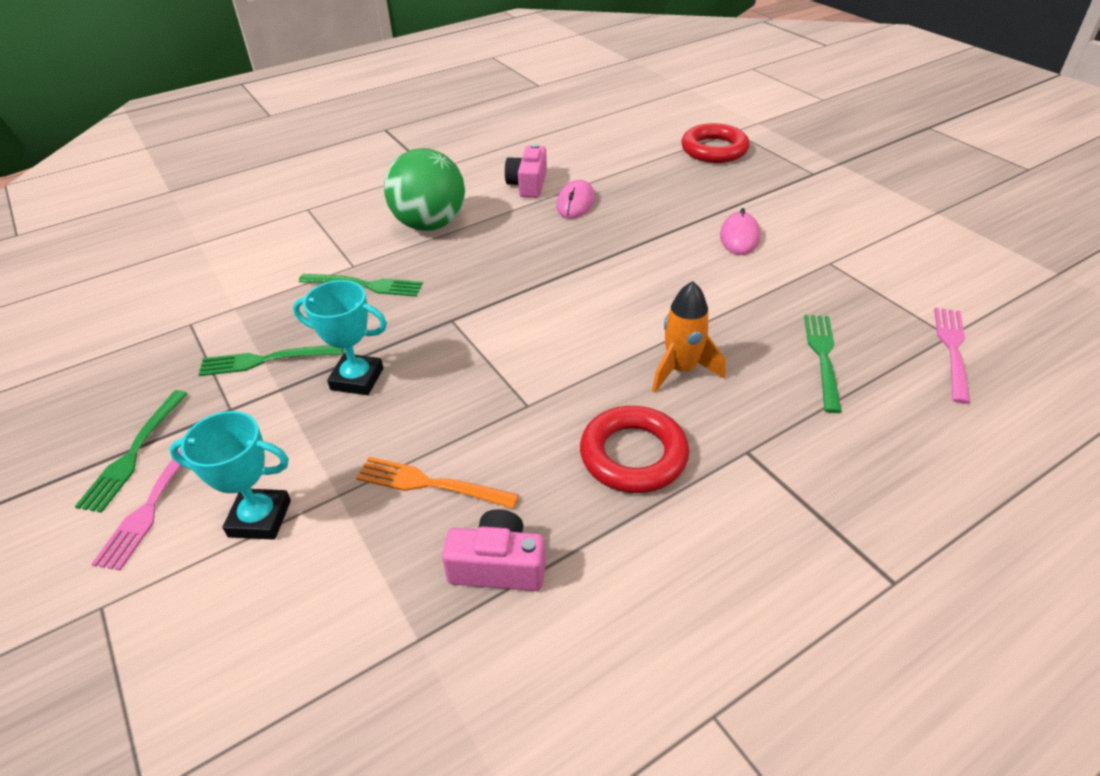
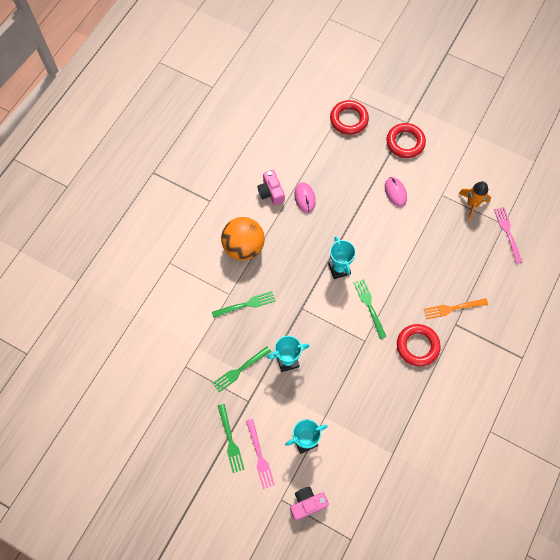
camera: 30 degrees left, 25 degrees up
orange fork [356,457,519,509] -> orange fork moved to [424,298,488,319]
green ball [384,148,465,231] -> orange ball [221,217,265,260]
pink camera [442,509,546,591] -> pink camera moved to [290,487,329,521]
orange rocket [652,281,725,393] -> orange rocket moved to [459,181,491,220]
green fork [804,315,842,413] -> green fork moved to [354,279,386,339]
none -> turquoise trophy [328,236,356,279]
none -> red ring [386,123,426,158]

